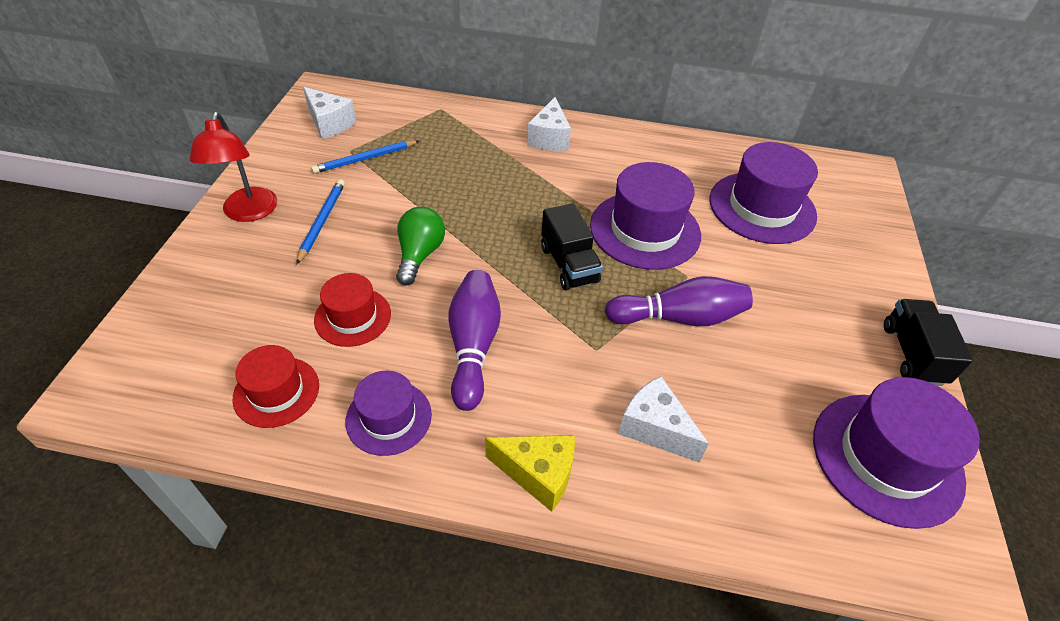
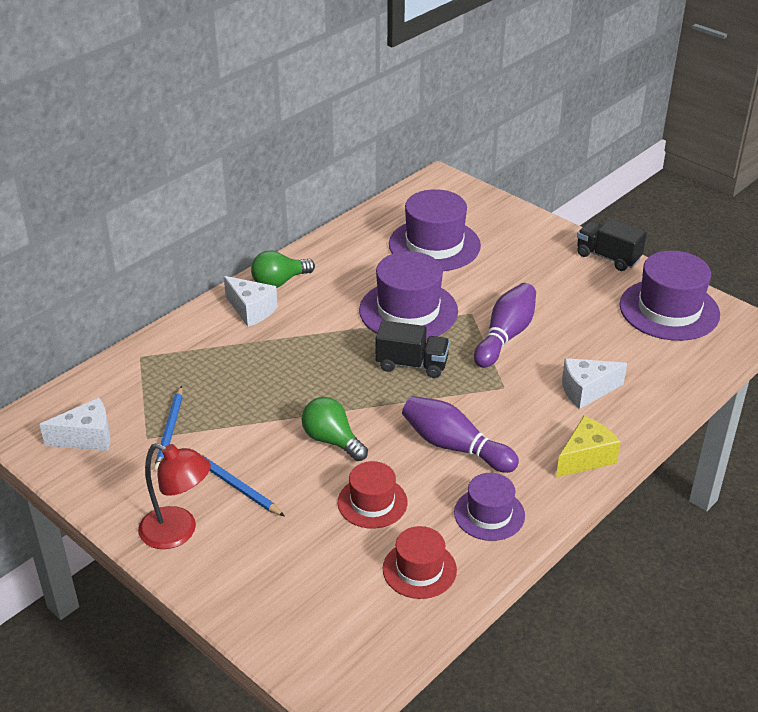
camera: 55 degrees left, 10 degrees down
none -> green light bulb [251,250,315,288]

